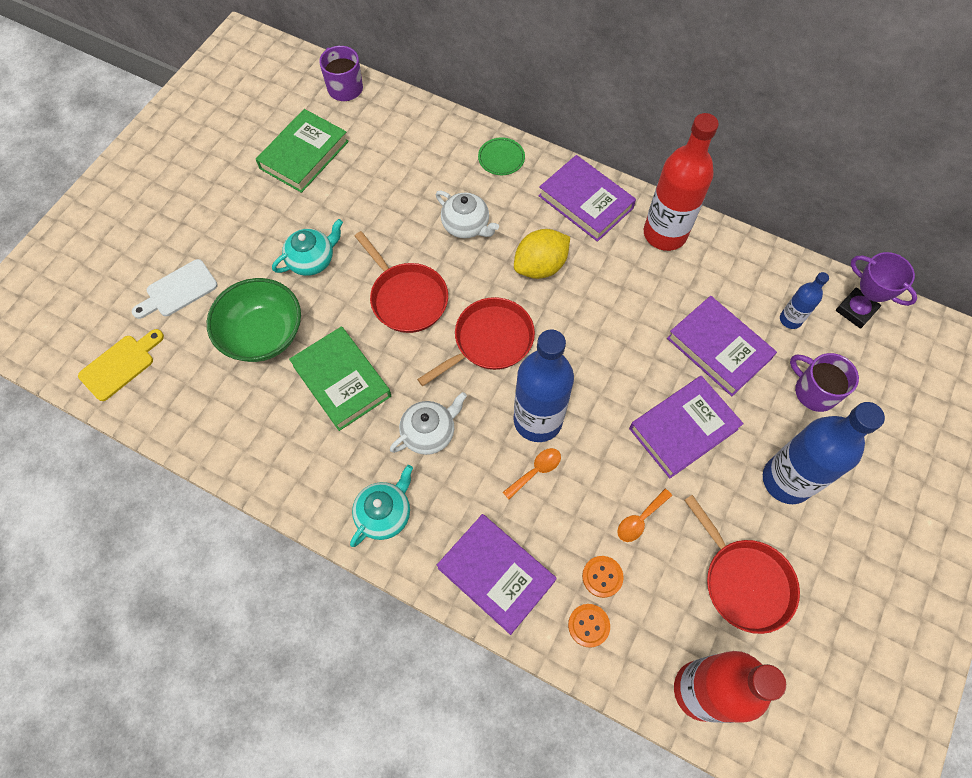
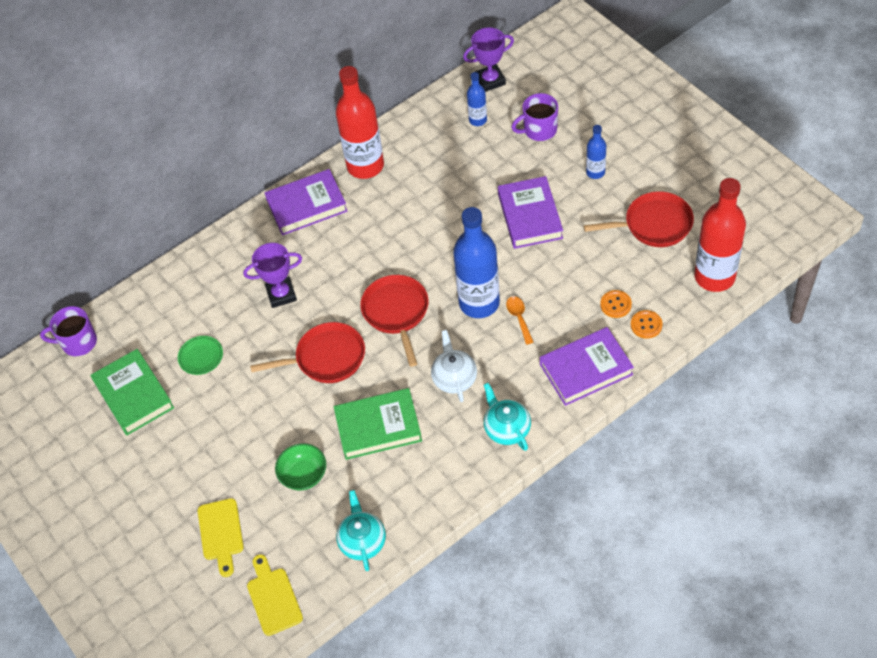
camera: 60 degrees left, 10 degrees down
white cutting board [132,259,218,319] -> yellow cutting board [198,498,244,577]
green bowl [207,278,301,362] -> green bowl [275,443,326,490], size x0.61
turquoise teapot [272,219,343,276] -> turquoise teapot moved to [336,490,386,571]
white teapot [436,191,499,238] -> purple trophy [243,243,302,308]
green plate [478,137,525,175] -> green plate moved to [178,336,223,375]
yellow lemon [514,229,570,279] -> none
orange spoon [617,489,672,542] -> none
purple book [667,296,777,396] -> none
blue bottle [763,402,885,504] -> blue bottle [586,125,606,179], size x0.49

